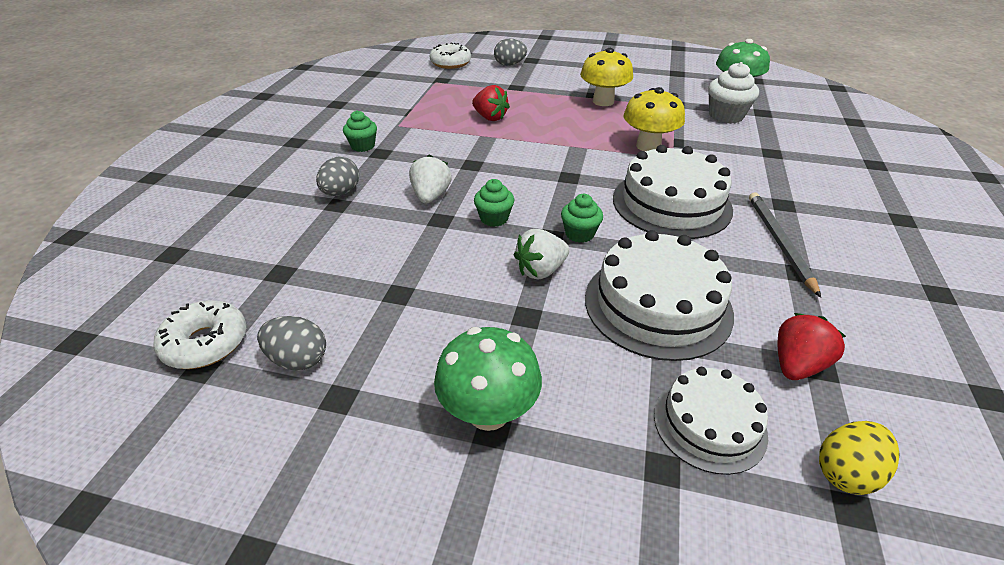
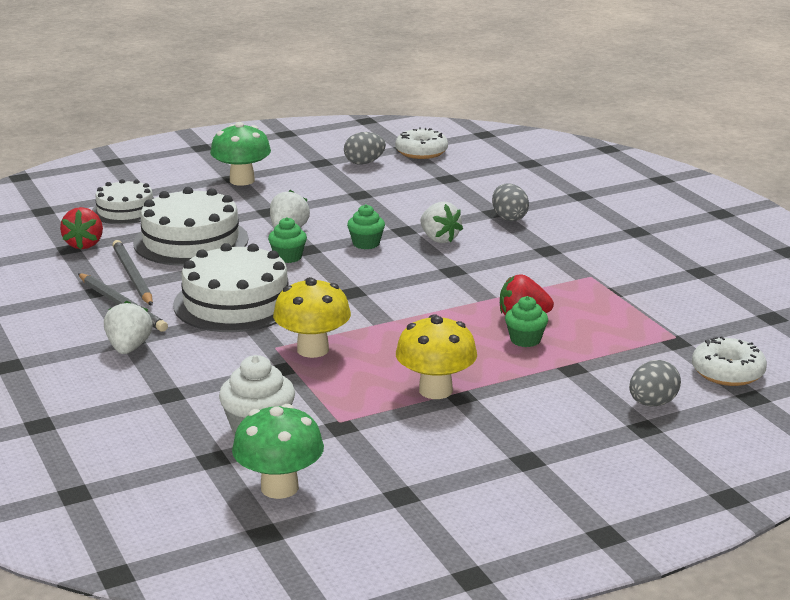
camera: 140 degrees right, 15 degrees down
green cupcake [343,110,377,152] -> green cupcake moved to [505,296,548,347]
yellow egg [819,421,900,495] -> none
none -> white strawberry [104,301,153,354]
none -> grey pencil [112,240,153,306]

